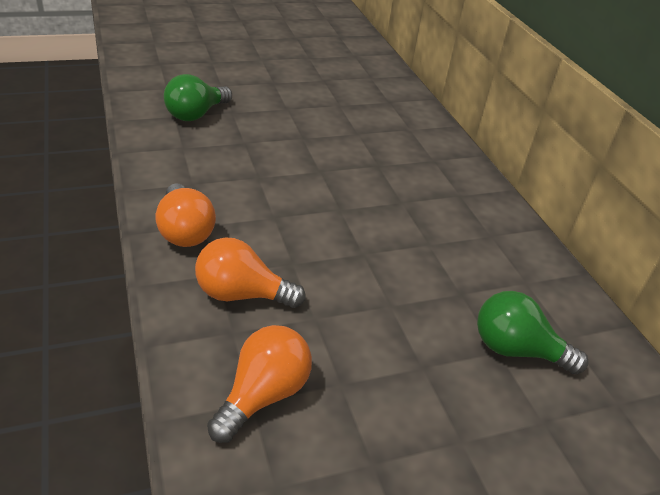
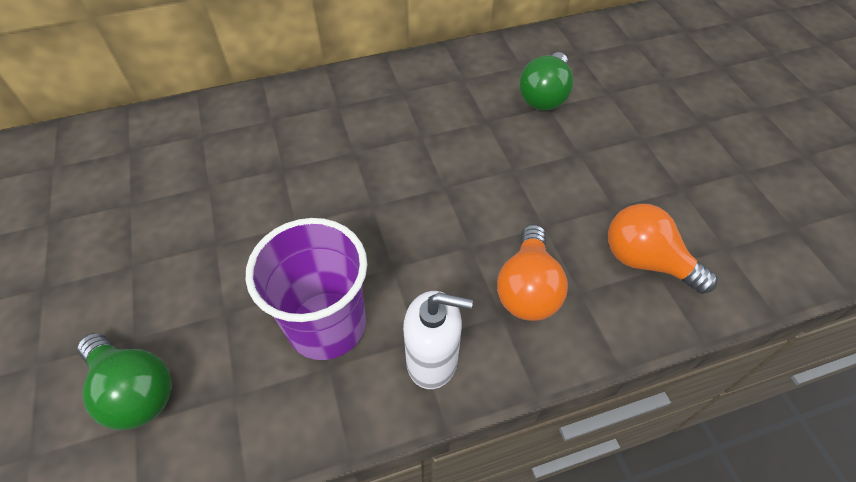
camera: 85 degrees left, 15 degrees up
orange light bulb [155,184,216,247] -> white soap dispenser [403,291,473,389]
none -> purple cup [246,218,367,360]

